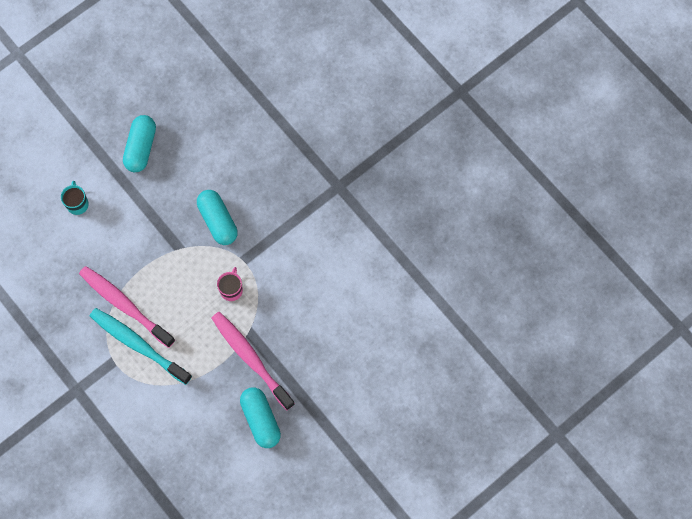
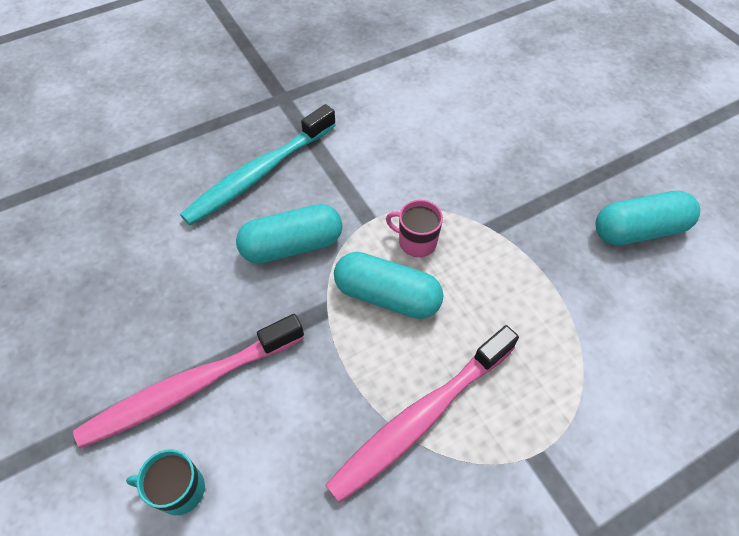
camera: 80 degrees left, 15 degrees down
turquoise toothbrush [90,308,192,385] -> turquoise toothbrush moved to [180,104,336,225]
turquoise capsule [123,115,156,172] -> turquoise capsule moved to [334,252,444,319]
pink toothbrush [212,312,295,410] -> pink toothbrush moved to [73,314,304,449]

